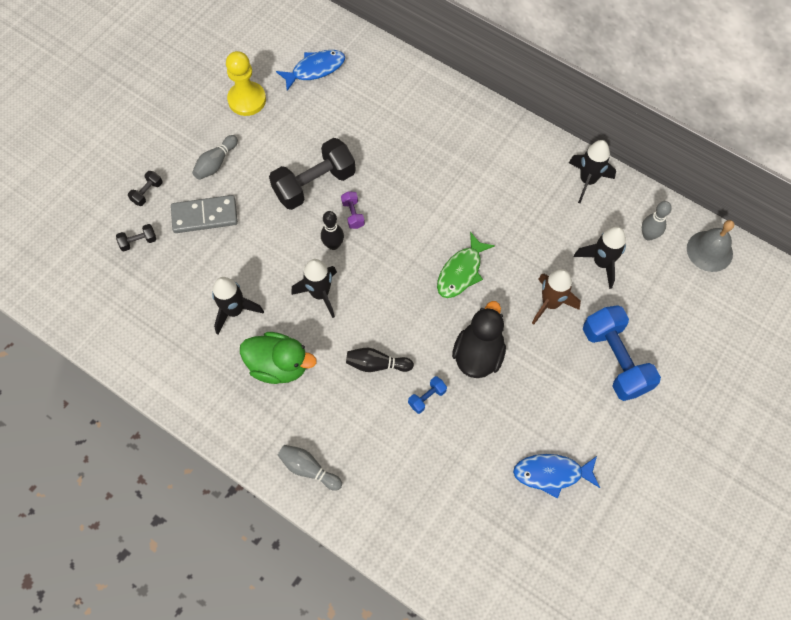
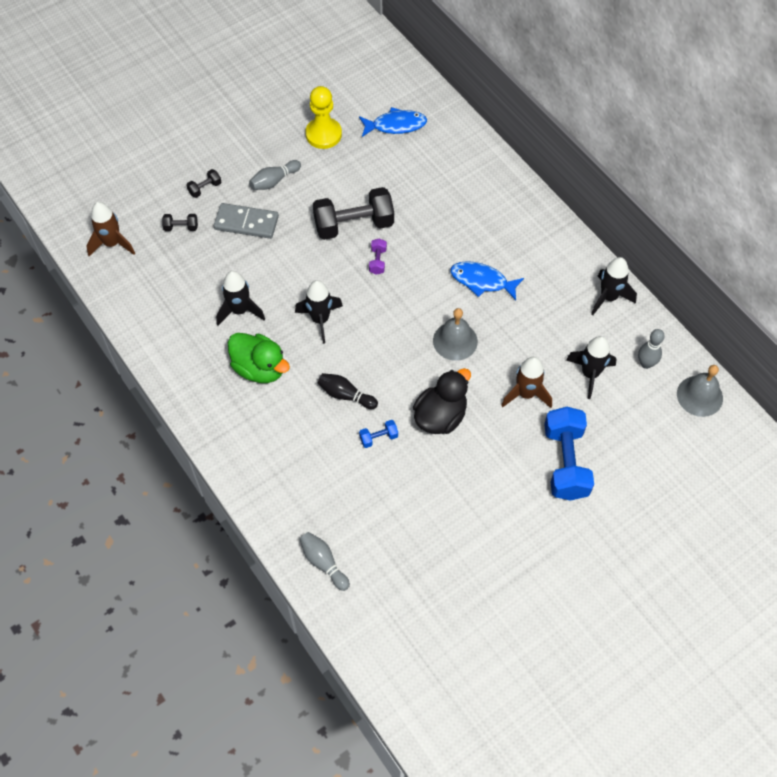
camera: 20 degrees right, 5 degrees down
grey bowling pin [278,445,342,491] -> grey bowling pin moved to [300,532,350,591]
black bowling pin [321,211,344,250] -> none
green fish [437,232,495,298] -> grey bell [433,308,478,361]
blue fish [513,454,600,498] -> blue fish moved to [450,261,524,300]
none -> brown rocket [86,202,135,256]

